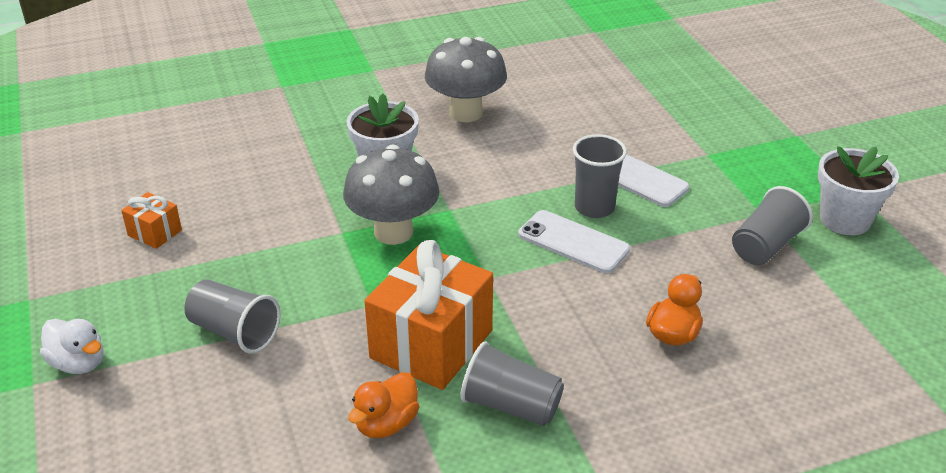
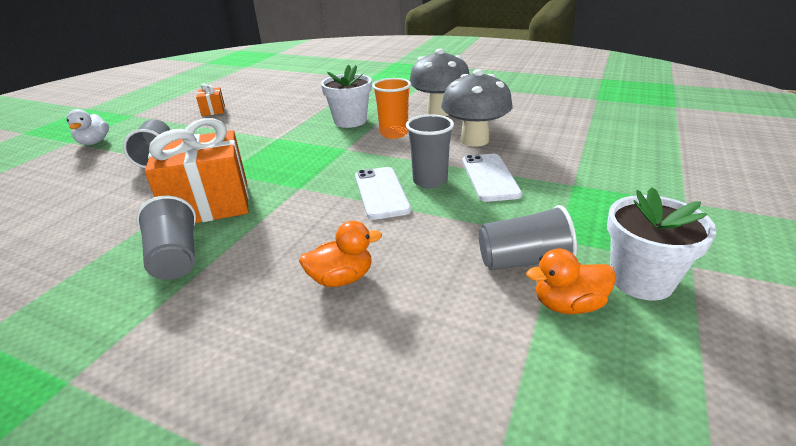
camera: 45 degrees right, 5 degrees down
grey mushroom [343,144,440,245] -> grey mushroom moved to [441,69,513,147]
orange duck [348,372,420,438] -> orange duck moved to [526,249,616,314]
none -> orange cup [372,78,411,139]

